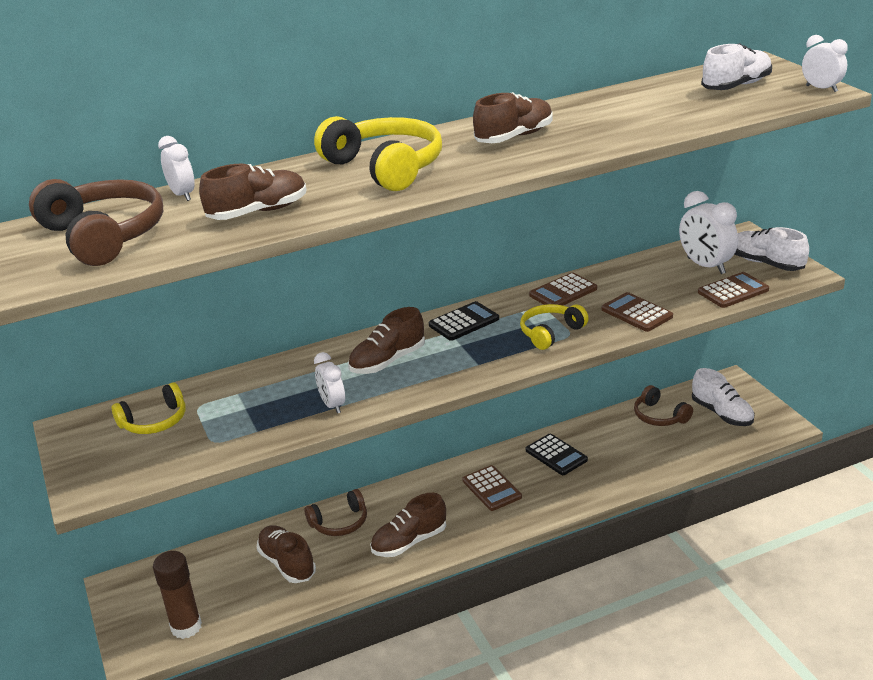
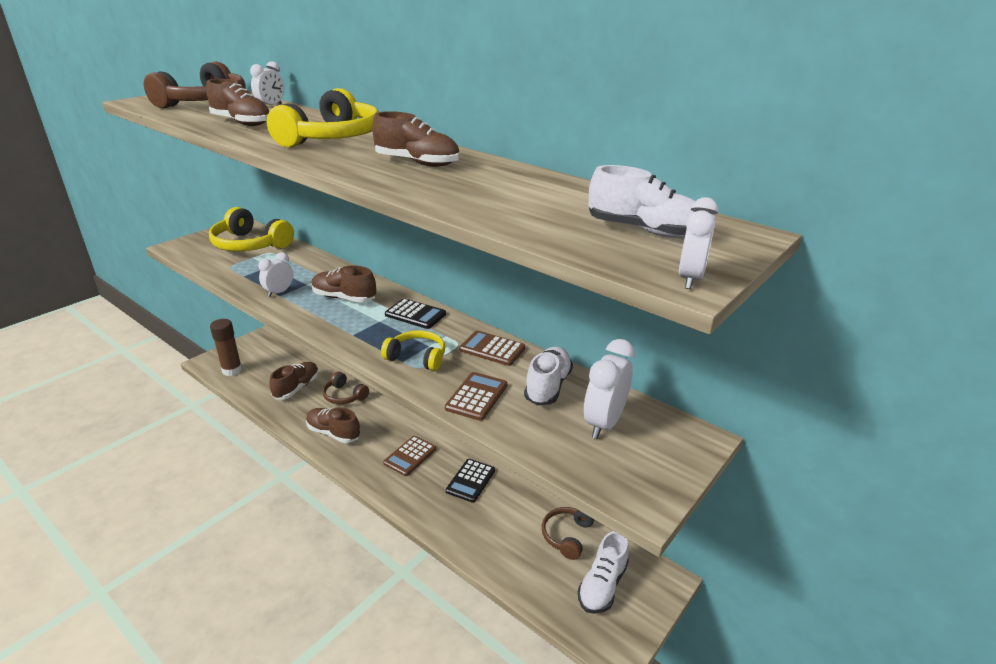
camera: 60 degrees right, 0 degrees up
yellow headphones [112,382,186,434] -> yellow headphones [209,207,294,251], size x1.69
brown calculator [698,272,769,308] -> none
white shoe [735,227,809,271] -> white shoe moved to [524,347,573,405]

